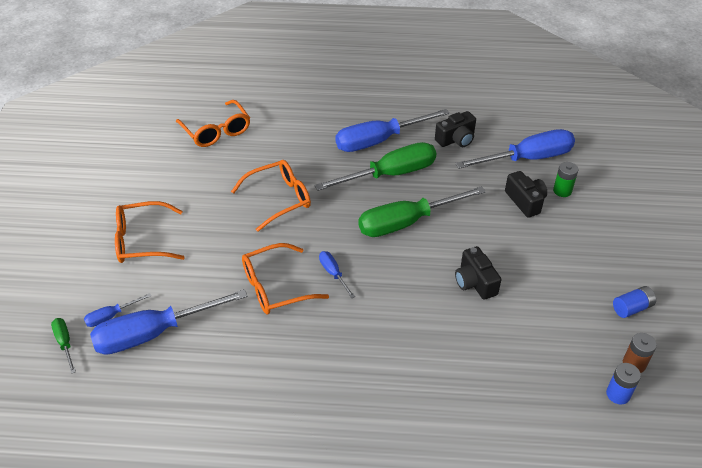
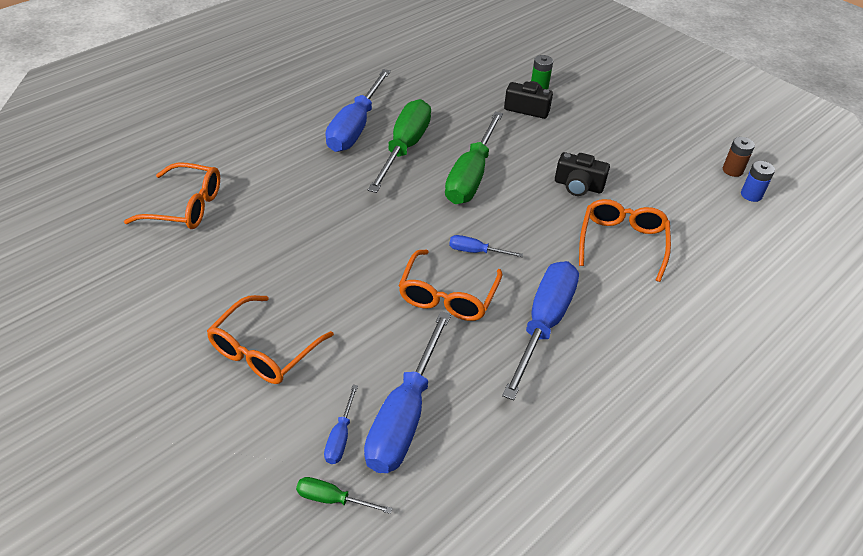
camera: 50 degrees left, 0 degrees up
orange glasses [231,160,311,232] -> orange glasses moved to [579,199,671,282]
black camera [435,111,476,147] -> none
blue screwdriver [455,129,575,169] -> blue screwdriver moved to [502,261,579,401]
blue battery [613,286,656,318] -> none

